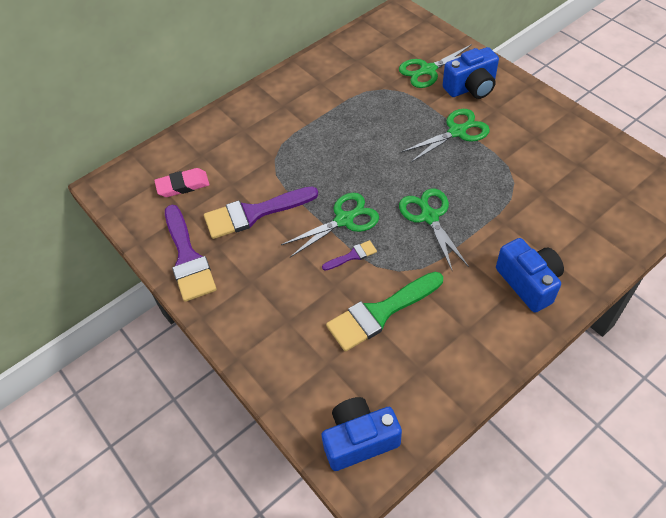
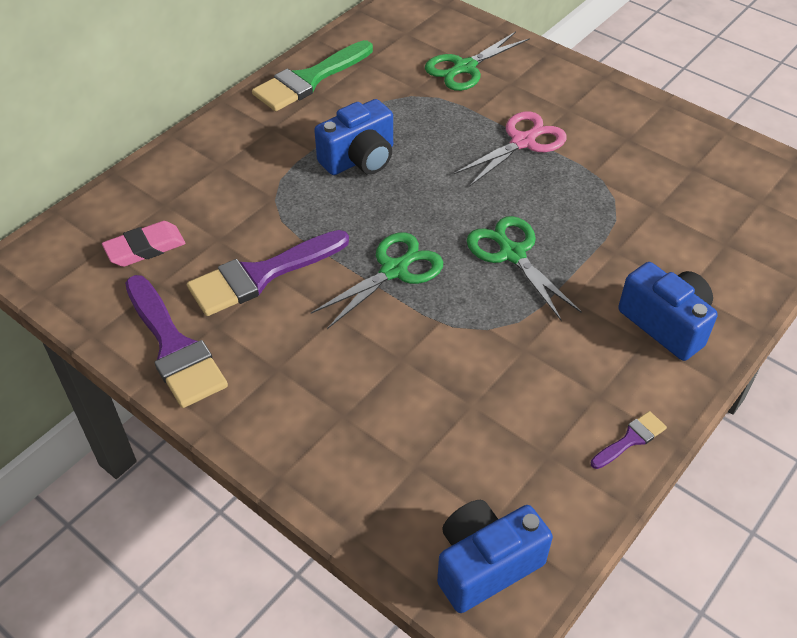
camera: 15 degrees left, 5 degrees down
purple brush [322,240,377,271] -> purple brush moved to [591,411,667,469]
green brush [326,272,443,352] -> green brush moved to [252,40,373,111]
green scissors [402,109,490,163] -> pink scissors [454,111,567,187]
blue camera [443,47,499,99] -> blue camera moved to [314,99,393,175]

